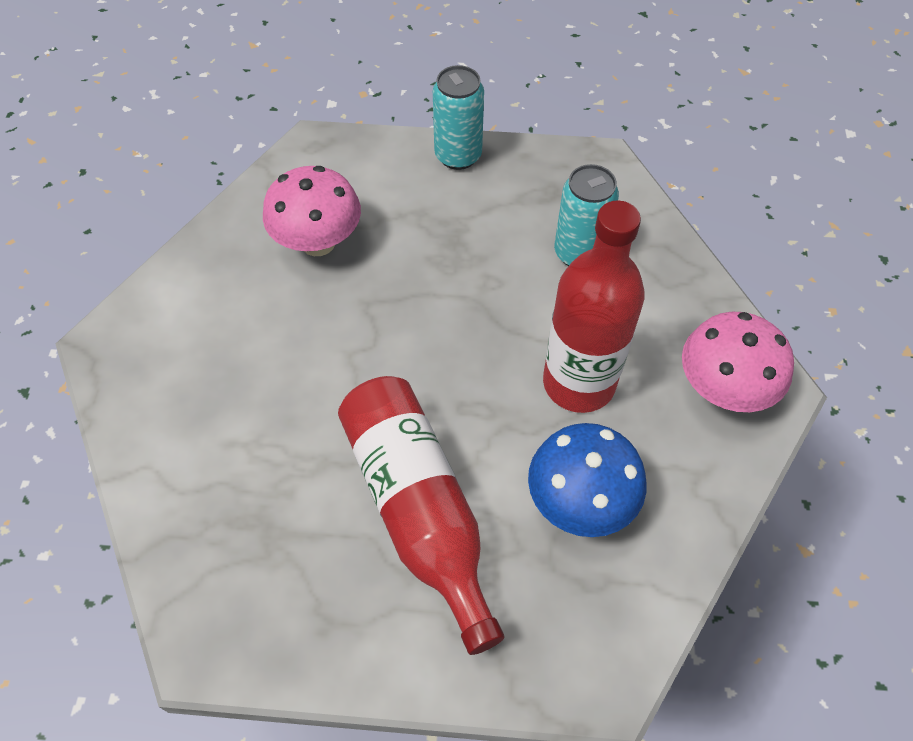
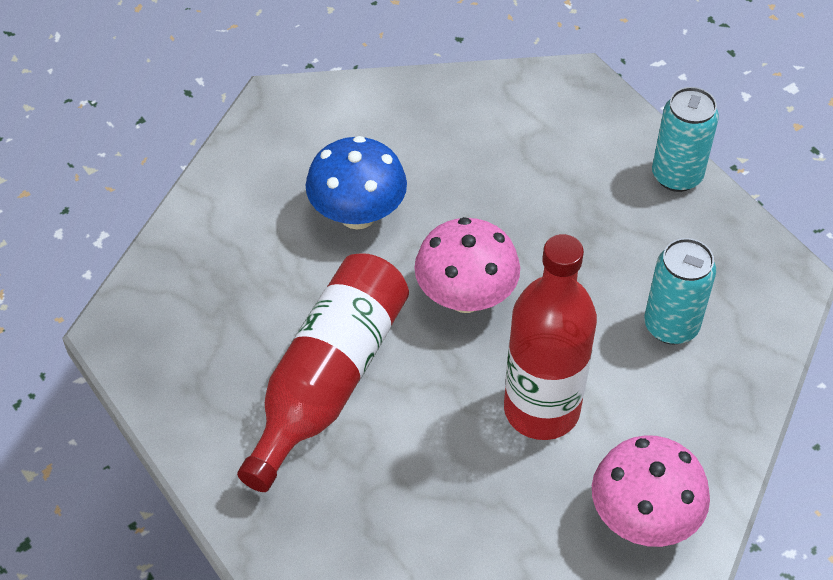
camera: 50 degrees right, 5 degrees down
pink mushroom [263,166,361,256] -> pink mushroom moved to [414,217,520,313]
blue mushroom [528,423,646,537] -> blue mushroom moved to [306,136,407,229]

